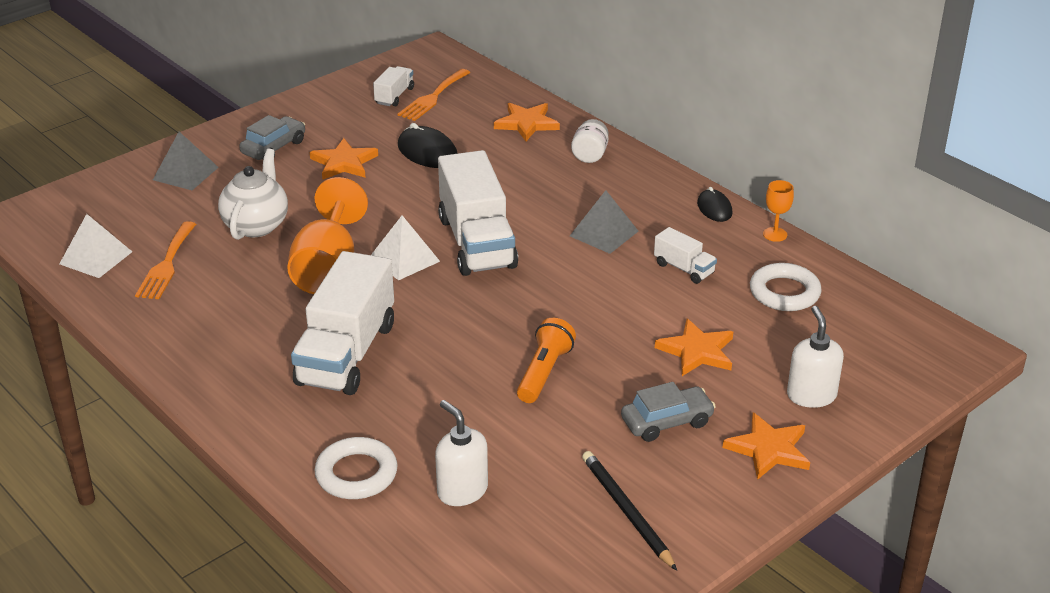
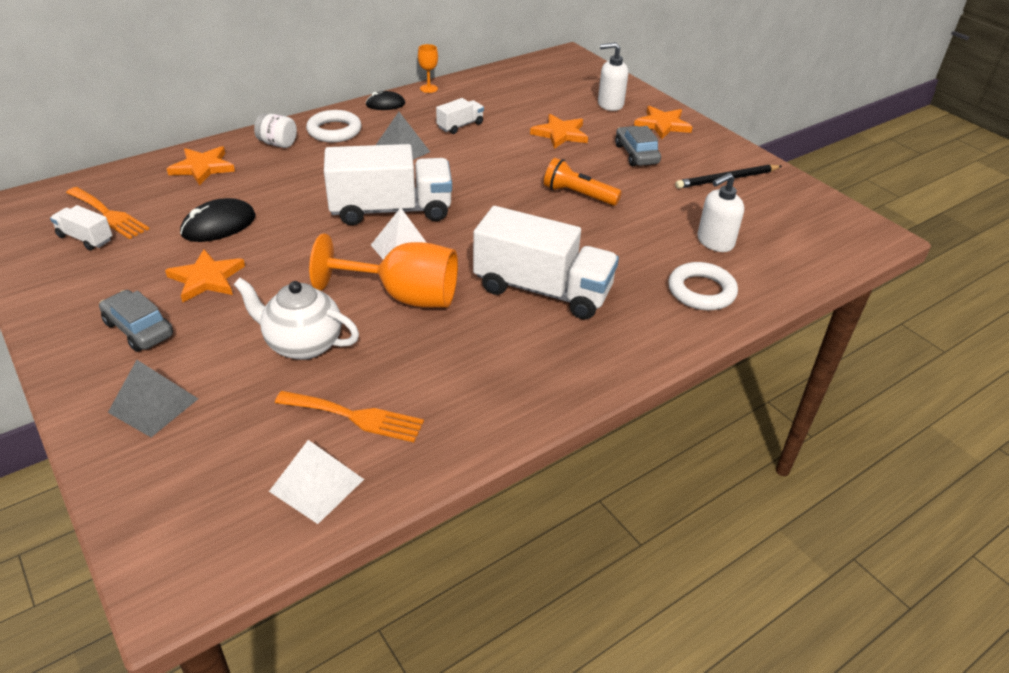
camera: 85 degrees left, 5 degrees up
white ring [750,263,822,311] -> white ring moved to [306,110,362,142]

